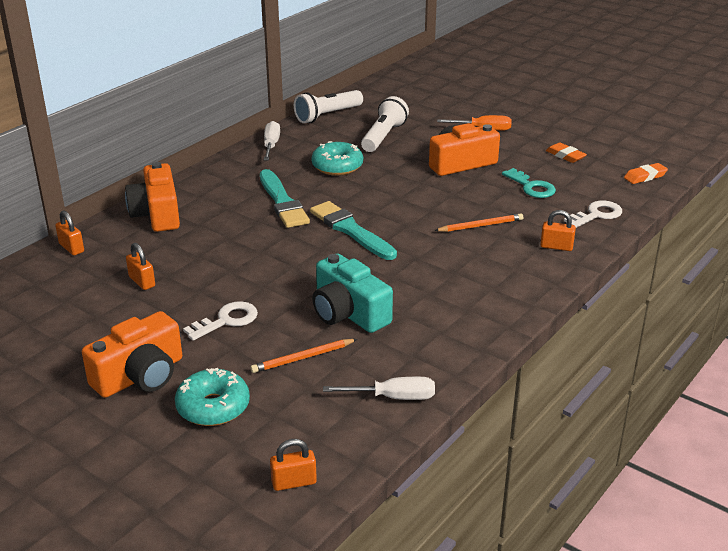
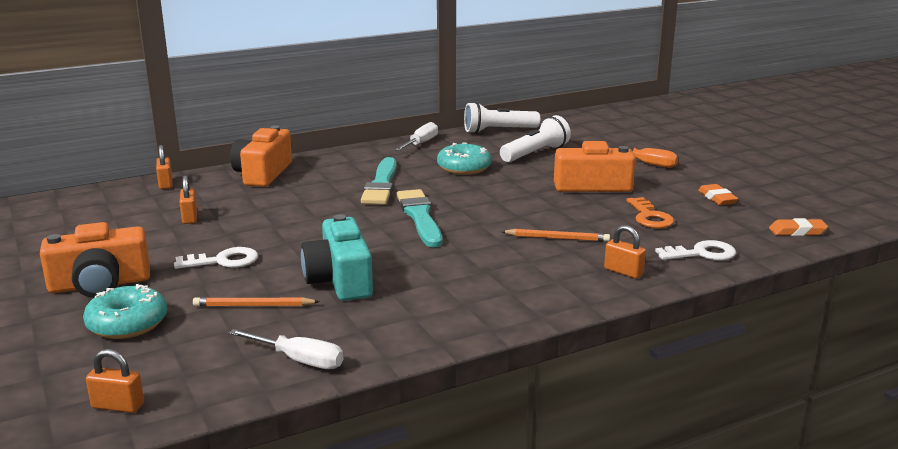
camera: 25 degrees right, 10 degrees down
turquoise key [502,168,556,198] -> orange key [626,197,674,228]

